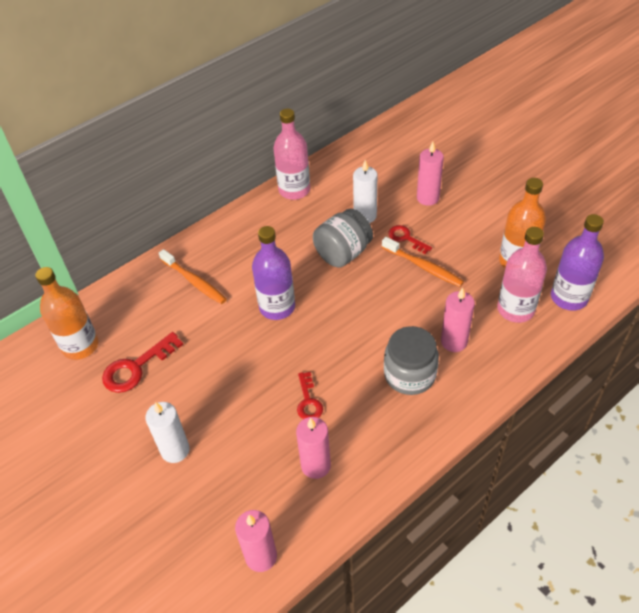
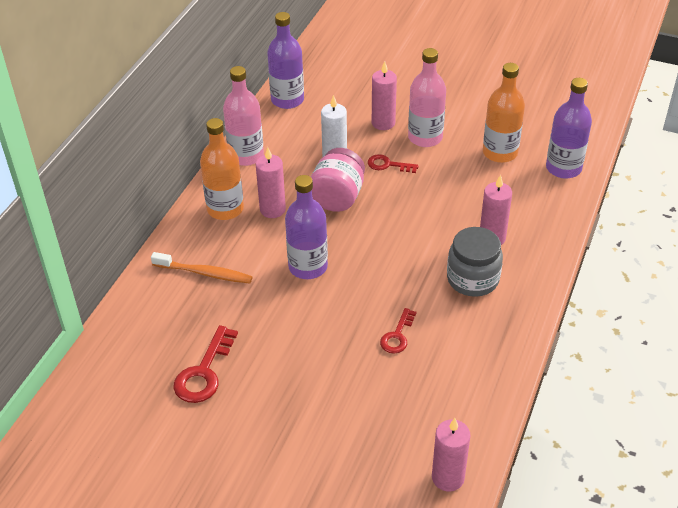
camera: 30 degrees left, 5 degrees down
orange bottle [35,267,99,360] -> orange bottle moved to [200,118,244,220]
white candle [145,402,190,463] -> none
pink candle [296,417,331,479] -> pink candle moved to [256,147,286,218]
red key [297,372,323,419] -> red key turned 60 degrees clockwise [380,308,417,354]
grey jar [313,209,373,268] -> pink jar [311,148,365,212]
orange toothbrush [382,237,464,287] -> none
pink bottle [497,227,547,323] -> pink bottle moved to [408,48,446,147]
none -> purple bottle [267,12,304,109]

